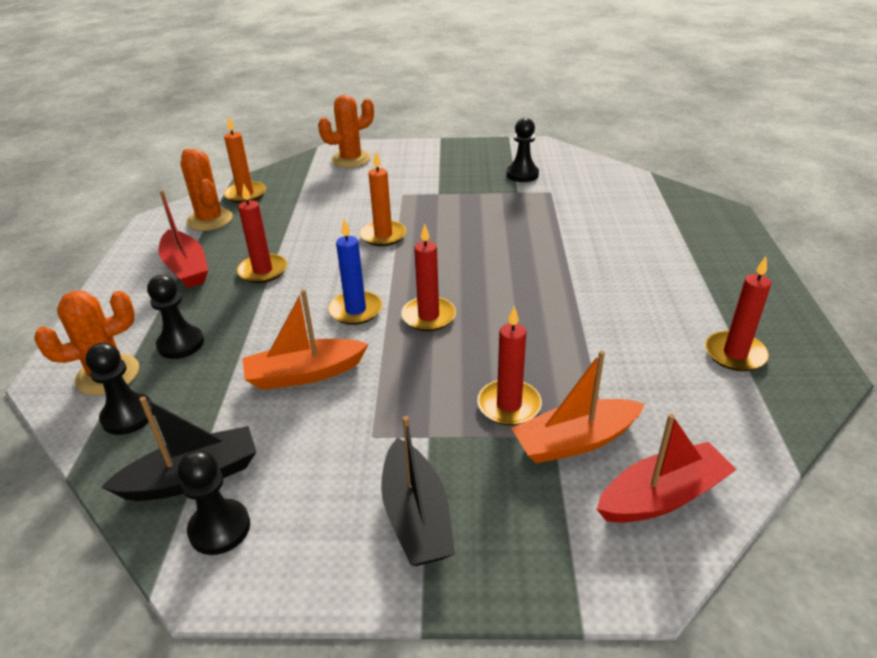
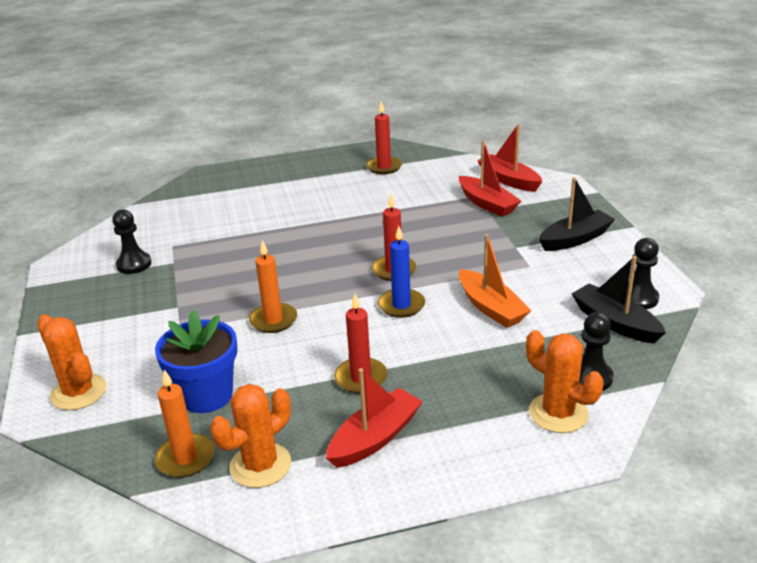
camera: 105 degrees left, 5 degrees down
black pawn [147,275,204,359] -> none
red candle [477,306,542,426] -> none
orange boat [511,351,645,463] -> red boat [459,140,521,217]
none -> blue flower pot [155,310,238,413]

